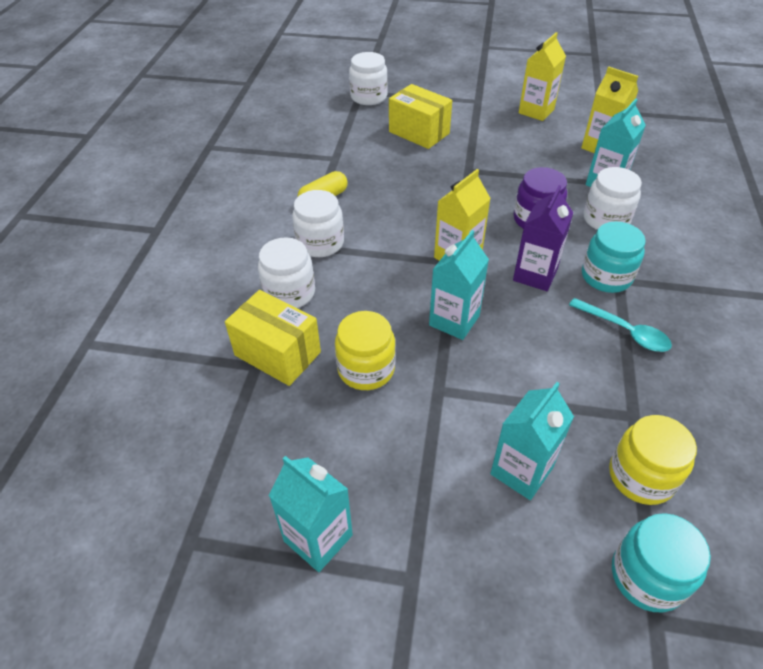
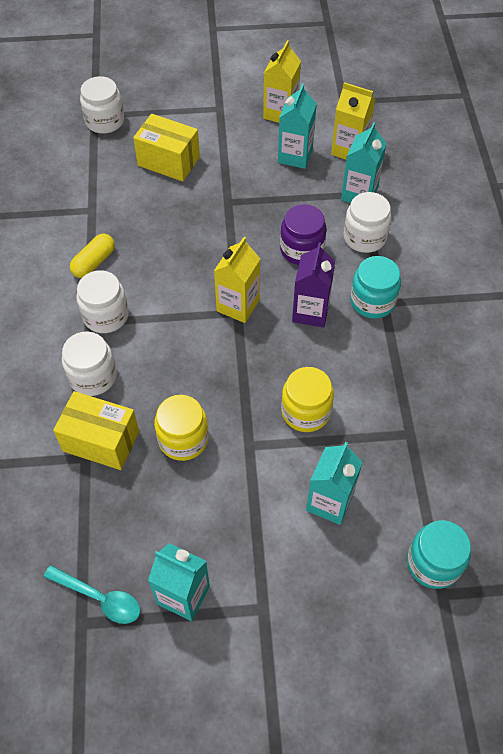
camera: 15 degrees left, 10 degrees up
turquoise carton [429,230,489,340] -> turquoise carton moved to [278,83,317,169]
turquoise spoon [569,298,672,352] -> turquoise spoon moved to [44,565,140,624]
yellow jar [609,415,697,505] -> yellow jar moved to [281,367,334,432]

